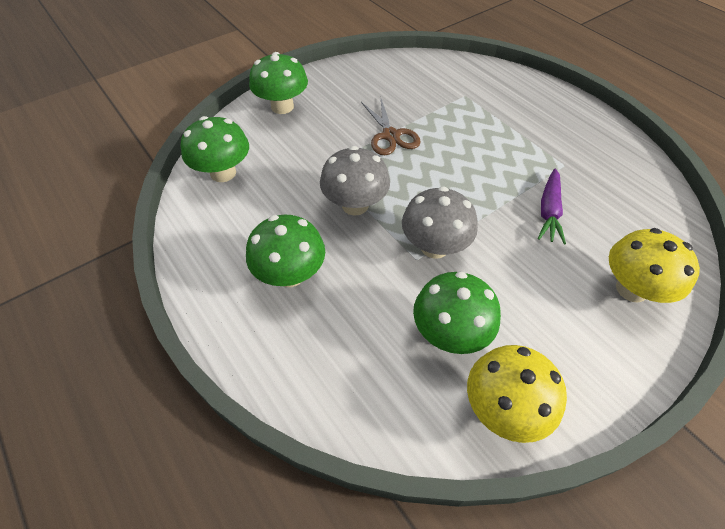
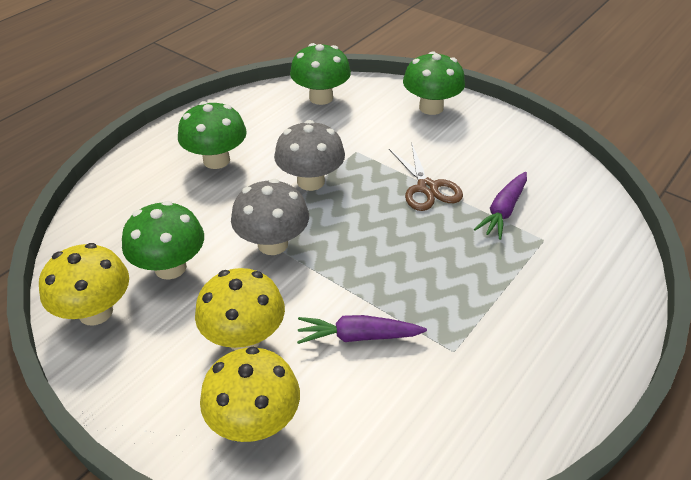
camera: 75 degrees right, 10 degrees down
brown scissors [361,99,421,155] -> brown scissors turned 75 degrees counterclockwise [389,144,463,211]
none -> yellow mushroom [195,268,285,350]
none -> purple carrot [474,172,527,240]

